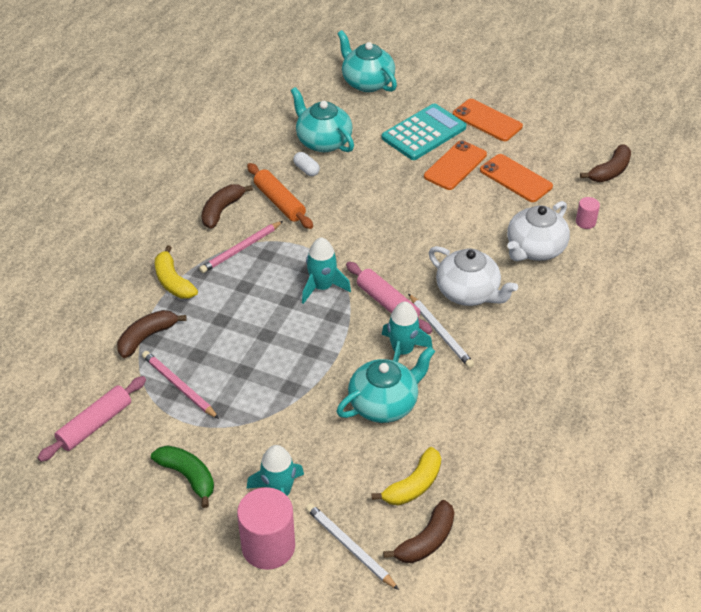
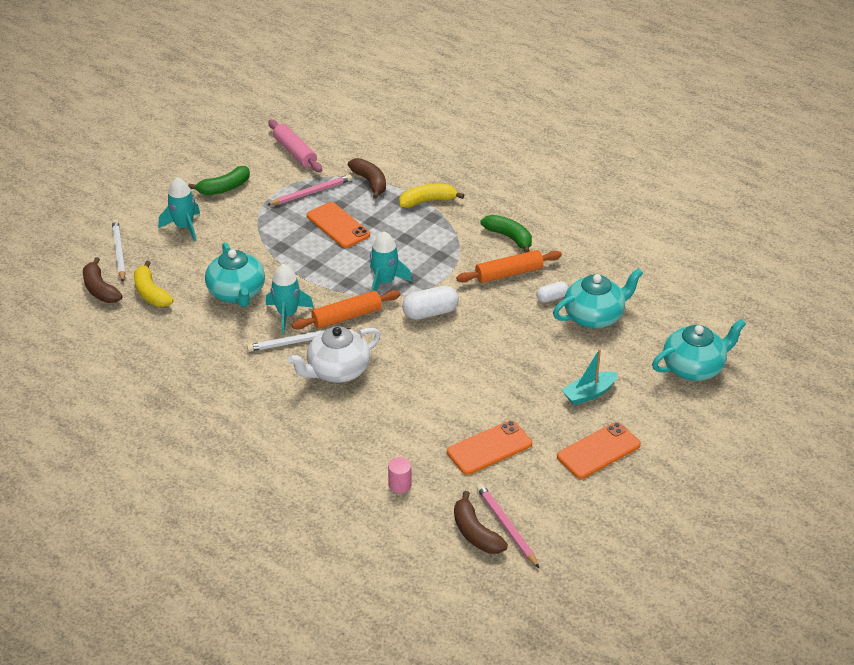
camera: 105 degrees right, 5 degrees down
pink pencil [199,221,283,273] -> pink pencil moved to [476,483,539,568]
brown banana [202,184,253,229] -> green banana [481,215,532,253]
pink cylinder [237,487,295,570] -> none
white pencil [306,503,399,590] -> white pencil turned 75 degrees counterclockwise [112,219,126,282]
pink rolling pin [346,262,432,334] -> orange rolling pin [292,290,400,329]
turquoise calculator [382,103,466,160] -> turquoise boat [562,349,618,405]
orange phone [424,140,487,190] -> orange phone moved to [307,202,370,248]
white teapot [507,201,570,261] -> none
none -> white capsule [402,286,459,320]

